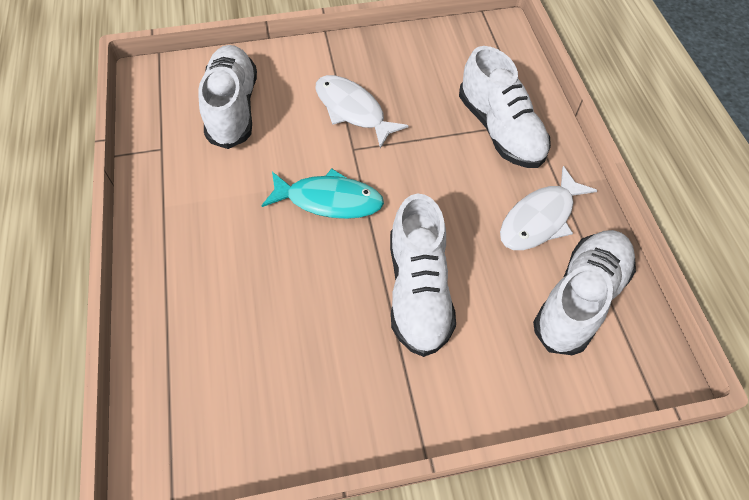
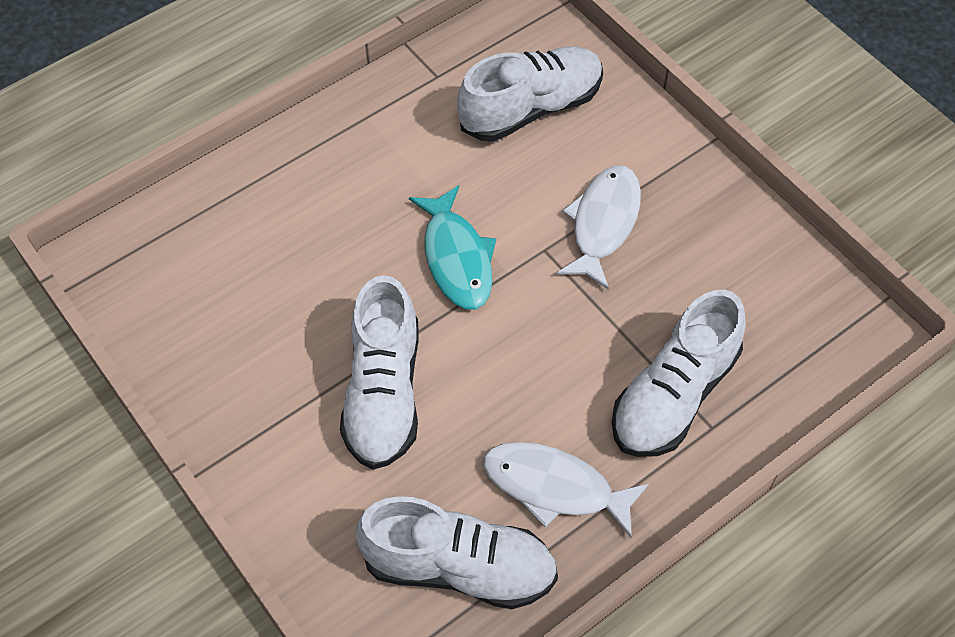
camera: 65 degrees right, 0 degrees up
white shoe [390,194,456,357] -> white shoe turned 60 degrees counterclockwise [340,275,419,470]

